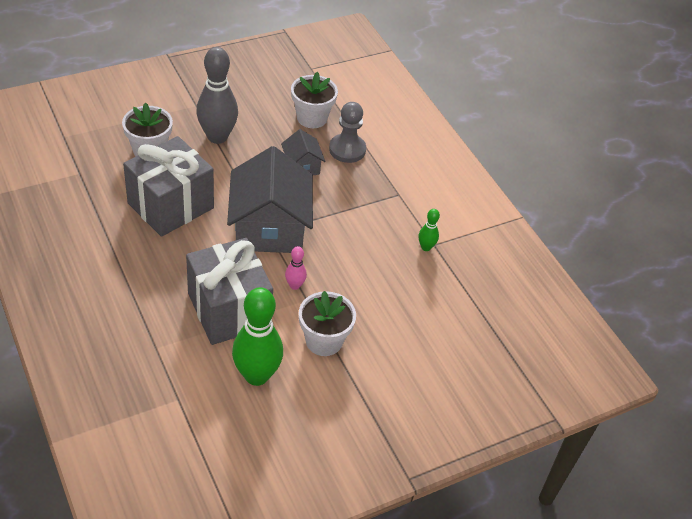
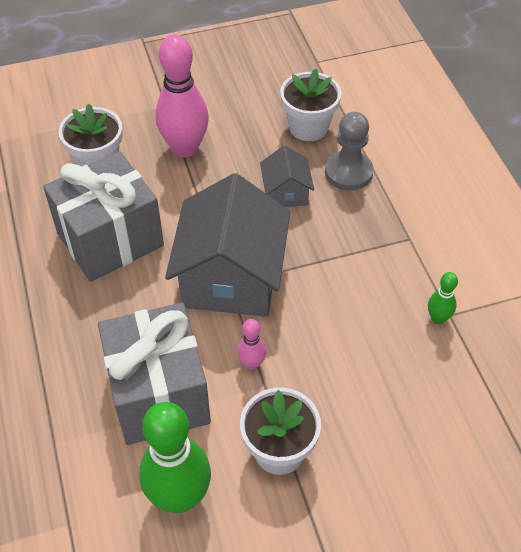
camera: 15 degrees right, 5 degrees up
grey bowling pin [197,47,238,144] -> pink bowling pin [155,34,209,157]

